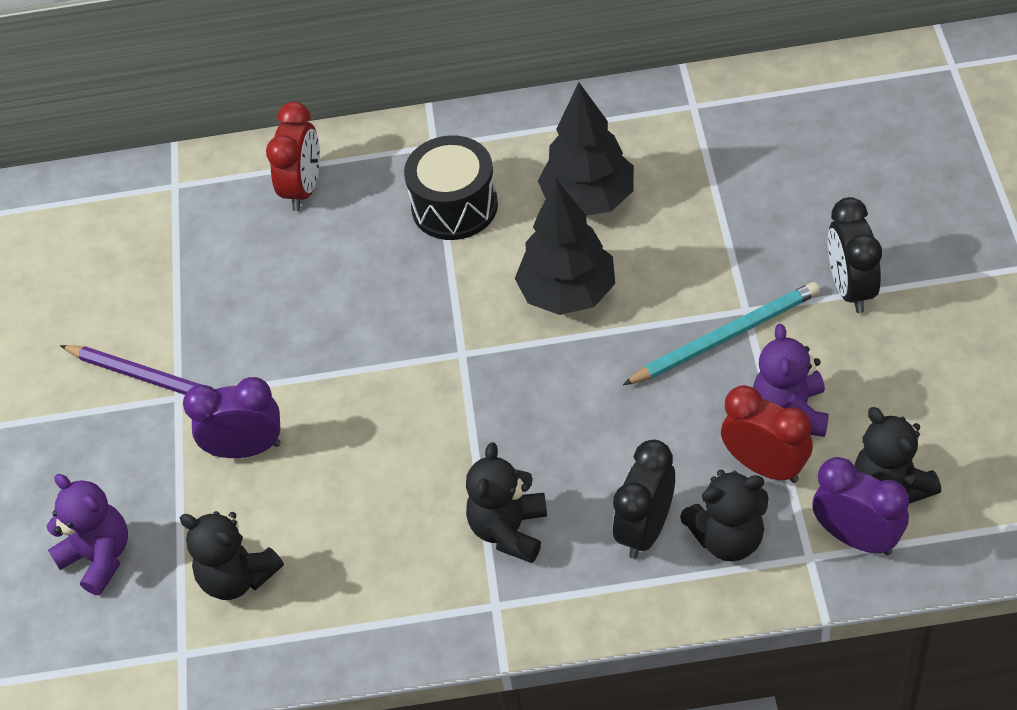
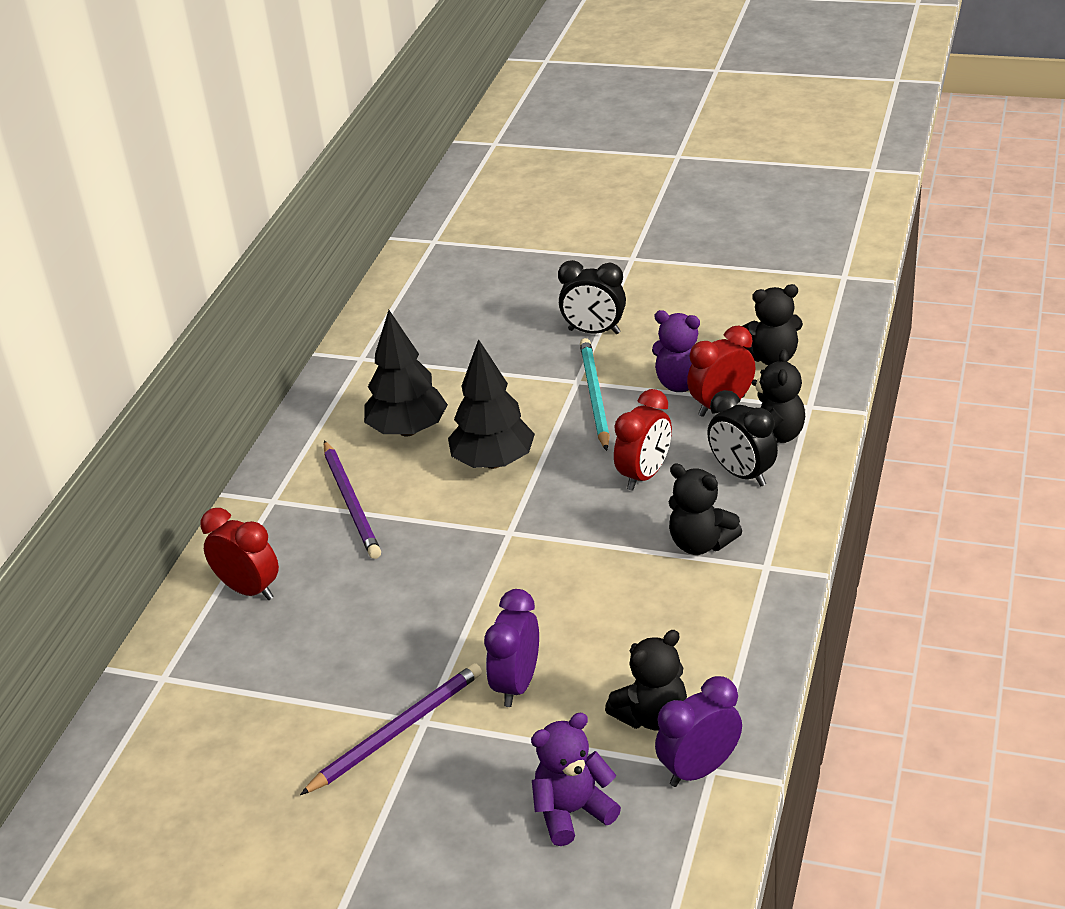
camera: 70 degrees left, 15 degrees down
black drum [404,135,498,240] -> purple pencil [324,441,381,559]
purple clock [812,457,909,555] -> purple clock moved to [655,676,742,787]
none -> red clock [614,389,672,491]

